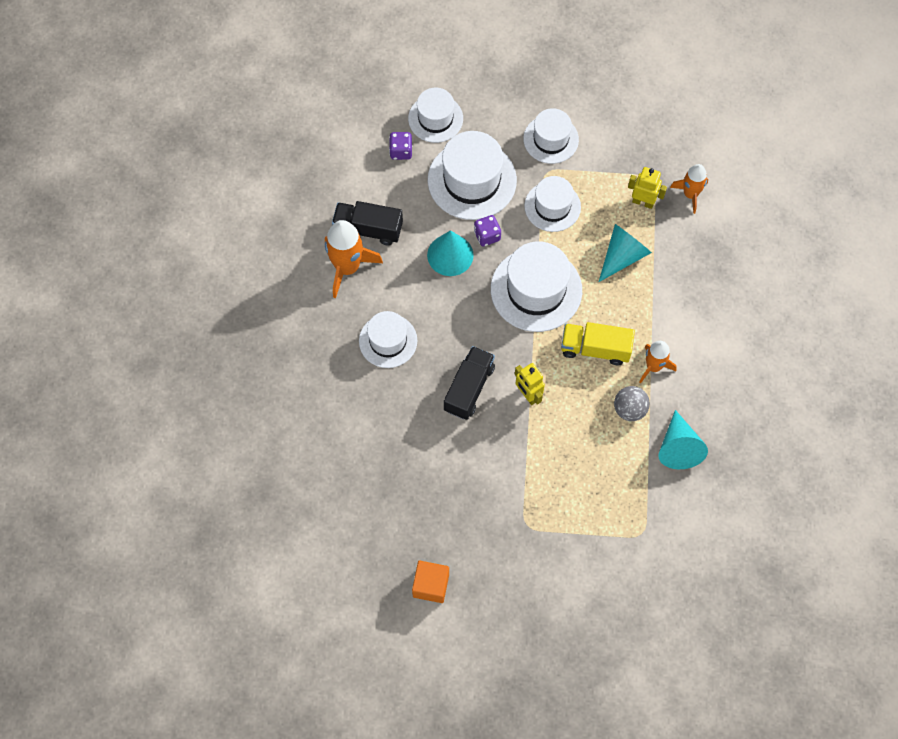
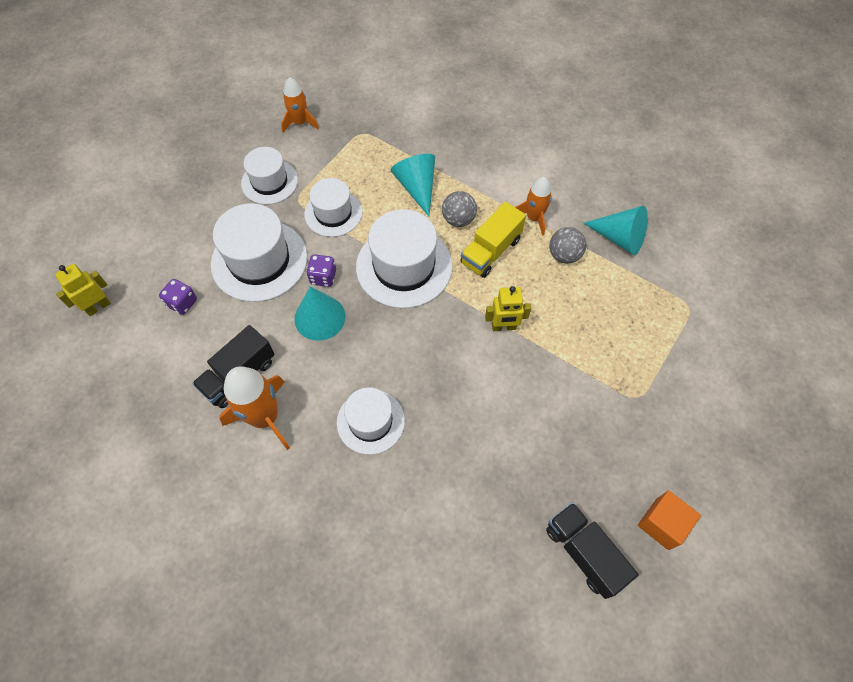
camera: 60 degrees left, 5 degrees down
white hat [408,88,463,143] -> none
black truck [444,346,495,420] -> black truck moved to [546,502,639,599]
yellow robot [628,167,667,209] -> yellow robot moved to [55,264,111,316]
orange rocket [670,164,708,214] -> orange rocket moved to [281,77,319,132]
none -> grey ball [442,191,477,227]

